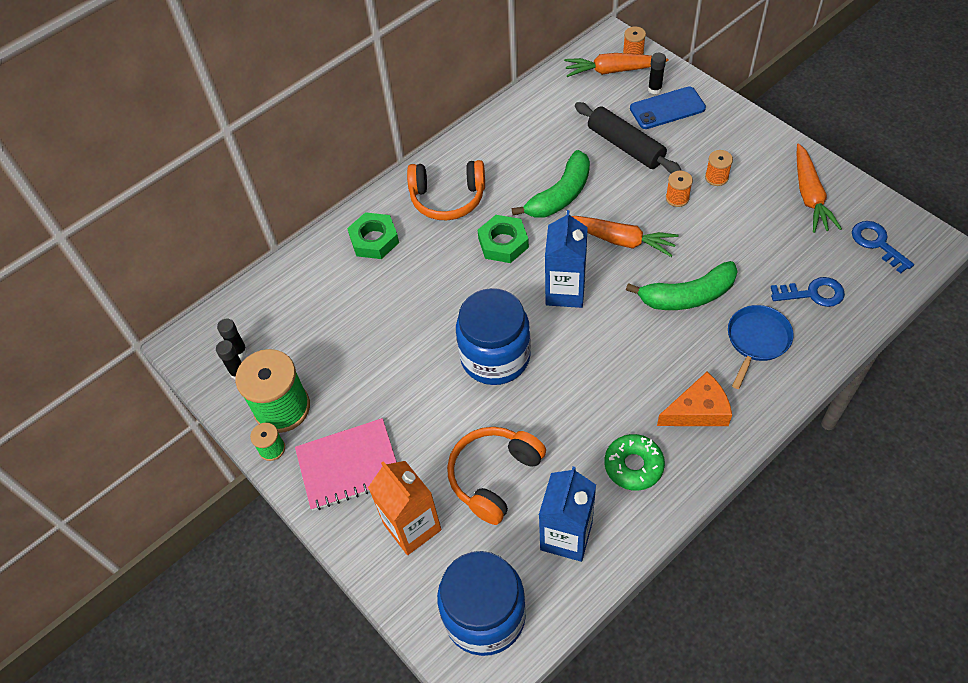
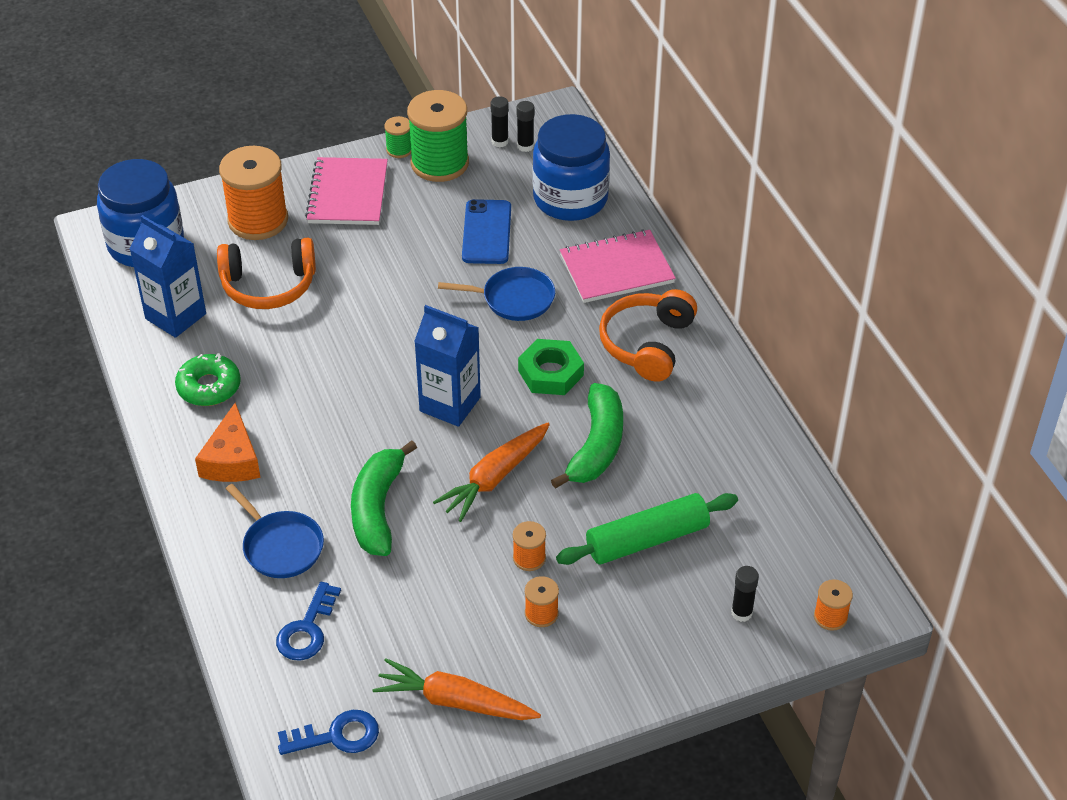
camera: 105 degrees right, 10 degrees down
green nut [347,212,399,259] -> pink notebook [560,229,676,303]
orange carton [368,461,441,555] -> orange spool [219,146,288,240]
orange headphones [447,427,546,525] -> orange headphones turned 120 degrees clockwise [217,238,316,309]
blue jar [456,288,531,385] -> blue jar moved to [532,114,610,221]
green banana [512,150,590,218] -> green banana turned 135 degrees counterclockwise [551,383,623,489]
orange carrot [564,53,668,77] -> none
black rolling pin [575,102,682,173] -> green rolling pin [556,493,738,565]
blue phone [630,86,706,129] -> blue phone moved to [462,199,511,264]
none -> blue pan [438,267,555,321]

